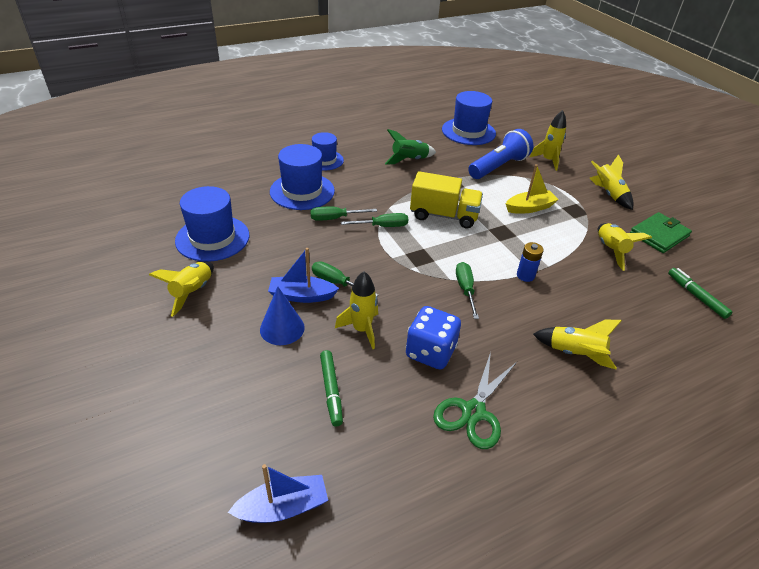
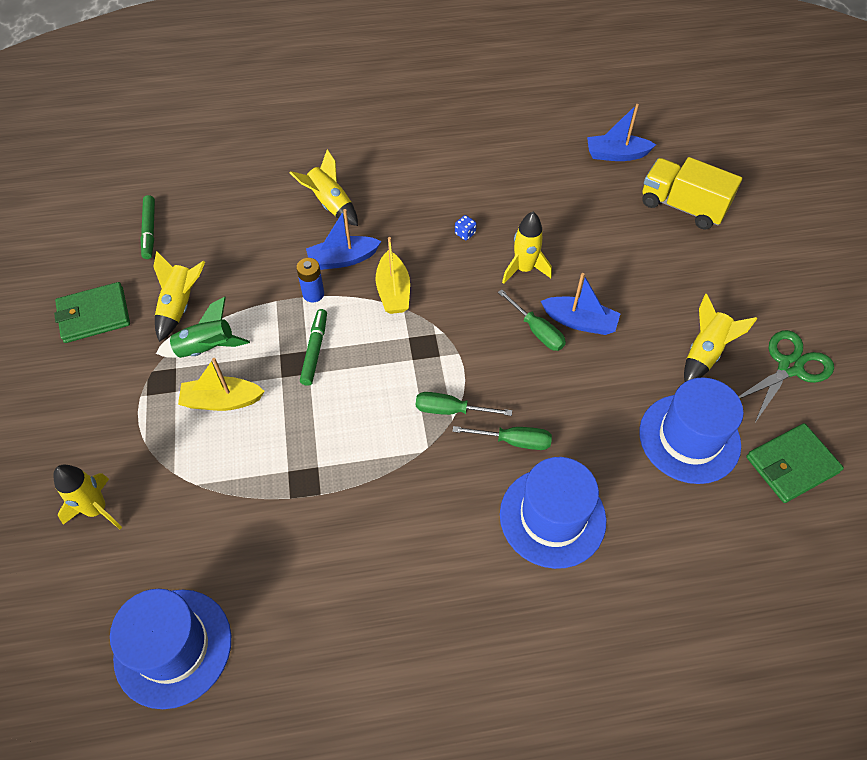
camera: 160 degrees left, 15 degrees up
blue cone [260,286,305,345] -> none
blue hat [312,132,344,170] -> none
green marker [320,350,343,427] -> green marker moved to [300,309,327,386]
green rocket [385,129,436,164] -> green rocket moved to [156,297,250,358]
blue dice [406,306,461,369] -> blue dice [455,215,476,240], size x0.40
yellow truck [410,171,483,228] -> yellow truck moved to [642,157,742,229]
green scissors [433,352,517,449] -> green scissors moved to [738,330,834,422]
green screwdriver [456,262,479,319] -> yellow boat [376,237,410,314]
blue flashlight [468,129,534,179] -> none
yellow rocket [590,154,634,210] -> none
none -> blue boat [306,209,381,270]
none -> green wallet [746,423,844,503]

